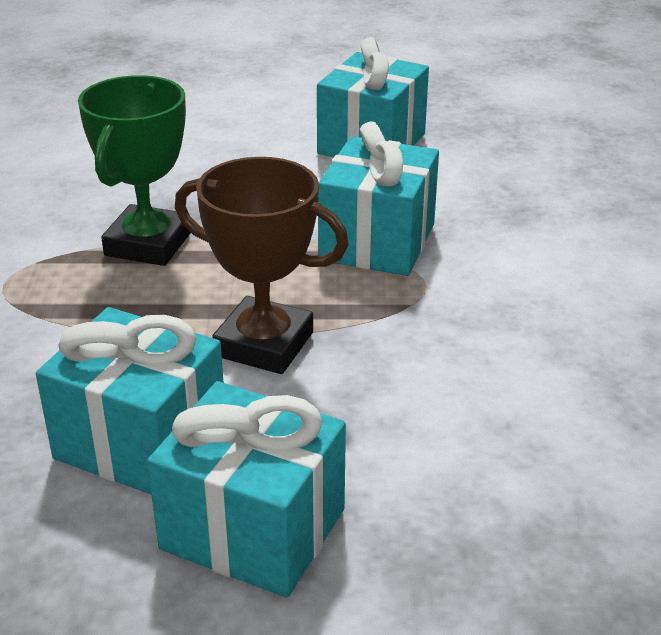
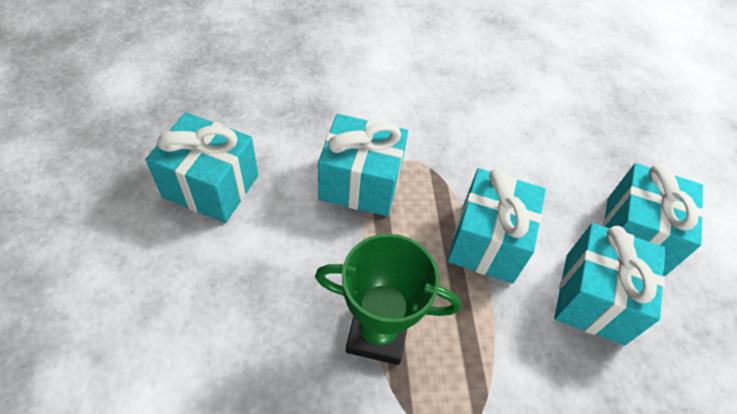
camera: 100 degrees left, 20 degrees up
brown trophy [175,157,349,374] -> turquoise gift [447,168,546,283]

